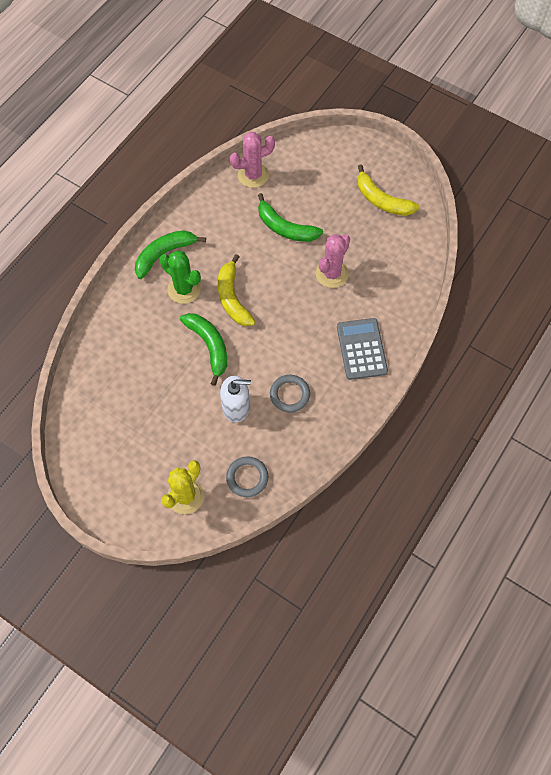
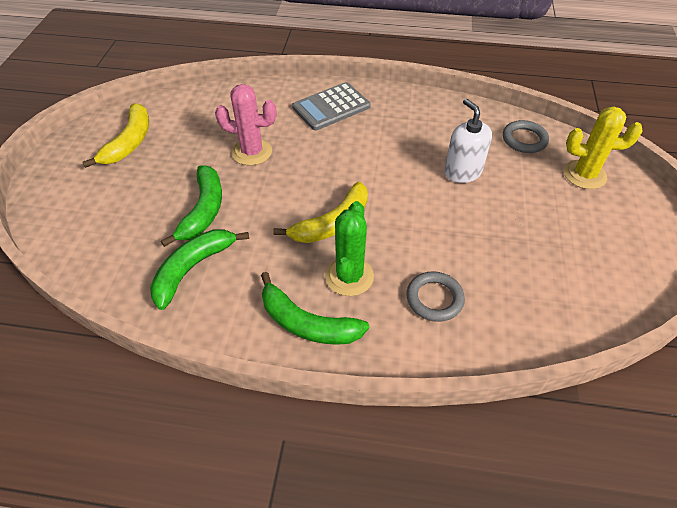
camera: 115 degrees left, 15 degrees down
green banana [180,313,227,386] -> green banana moved to [150,230,249,310]
pink cactus [230,132,275,188] -> none
grey ring [270,375,310,412] -> grey ring moved to [406,271,465,322]

